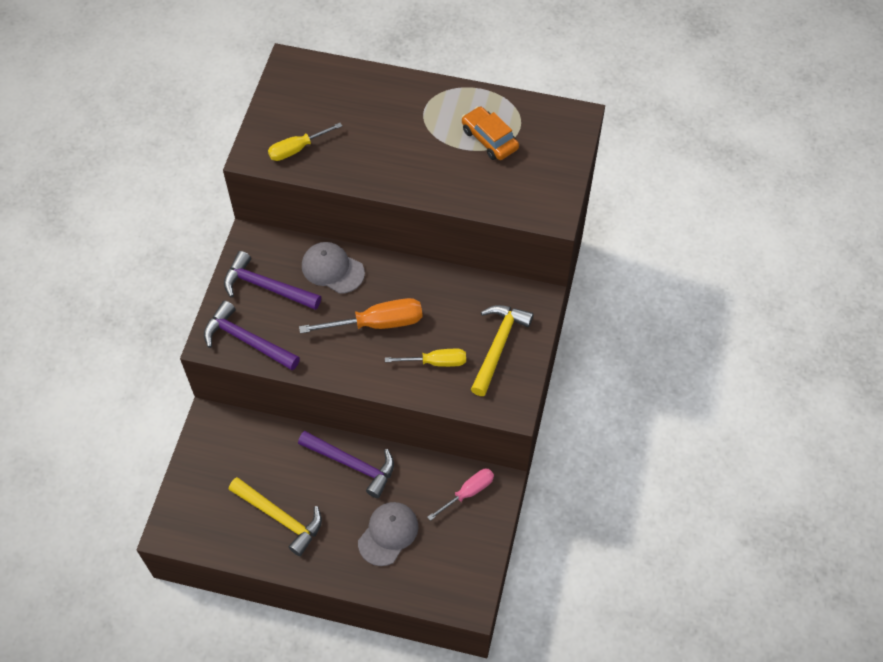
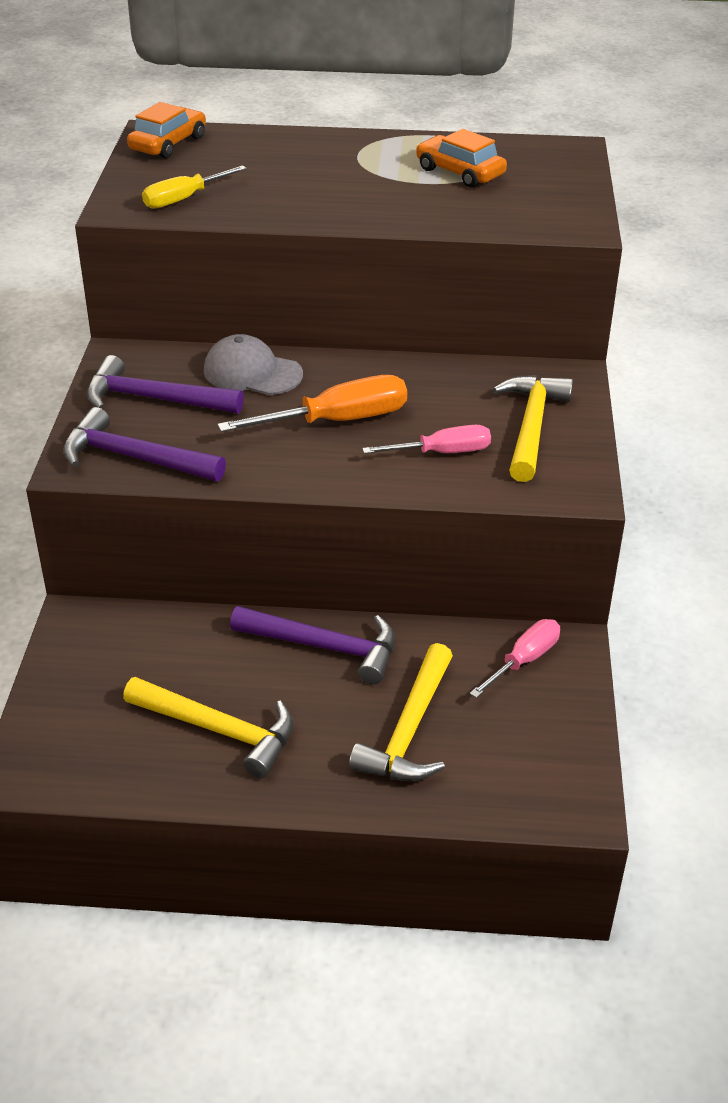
camera: 10 degrees left, 20 degrees down
grey cap [358,502,418,566] -> yellow hammer [349,643,453,781]
yellow screwdriver [385,349,466,367] -> pink screwdriver [362,425,491,454]
none -> orange car [127,102,206,159]

